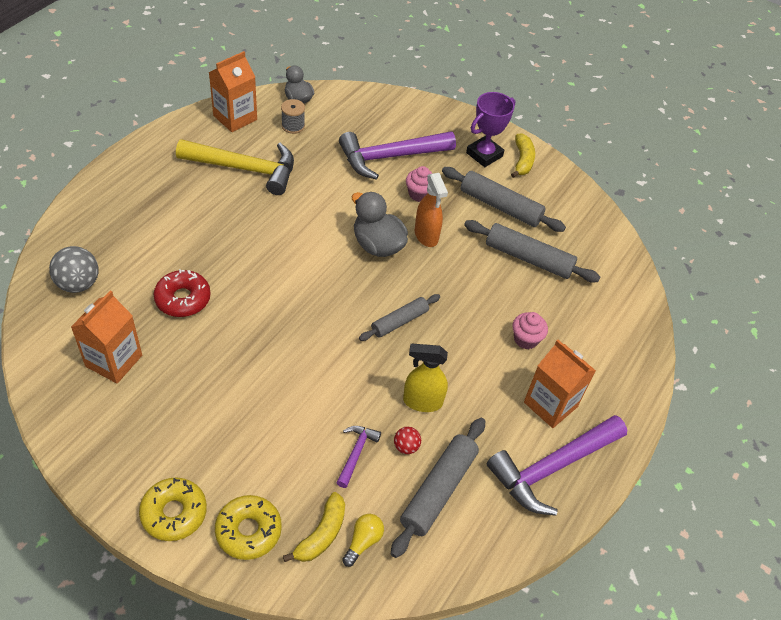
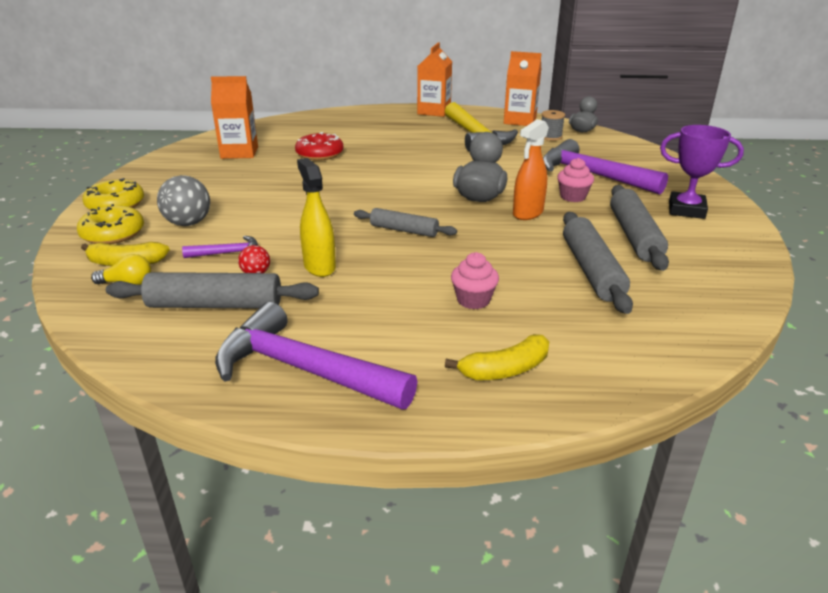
camera: 65 degrees right, 20 degrees down
grey ball [49,246,99,293] -> grey ball moved to [157,175,210,226]
yellow banana [511,133,535,178] -> yellow banana moved to [445,334,549,380]
orange carton [524,340,596,428] -> orange carton moved to [417,42,452,117]

